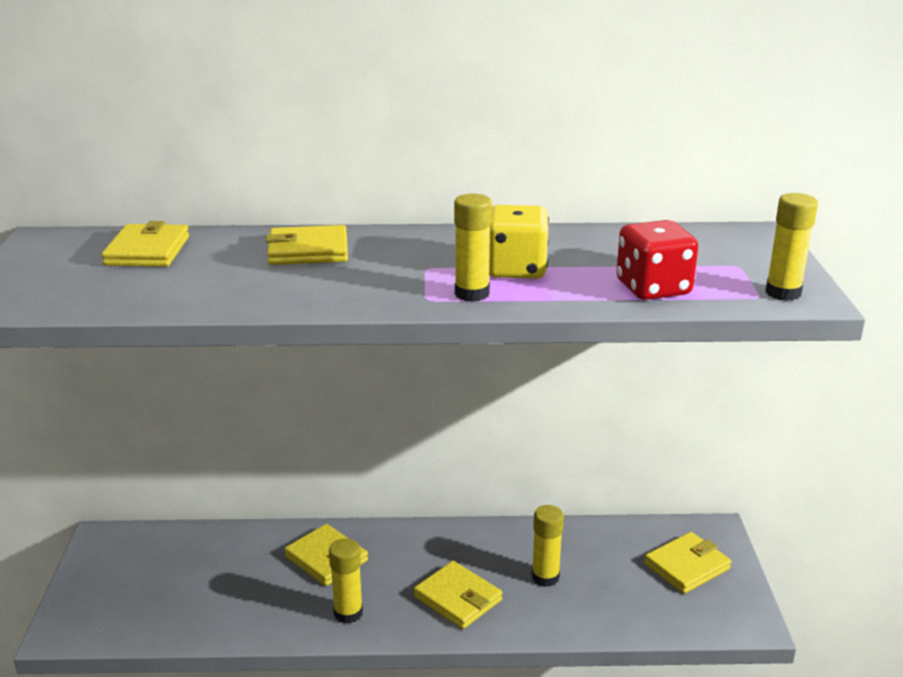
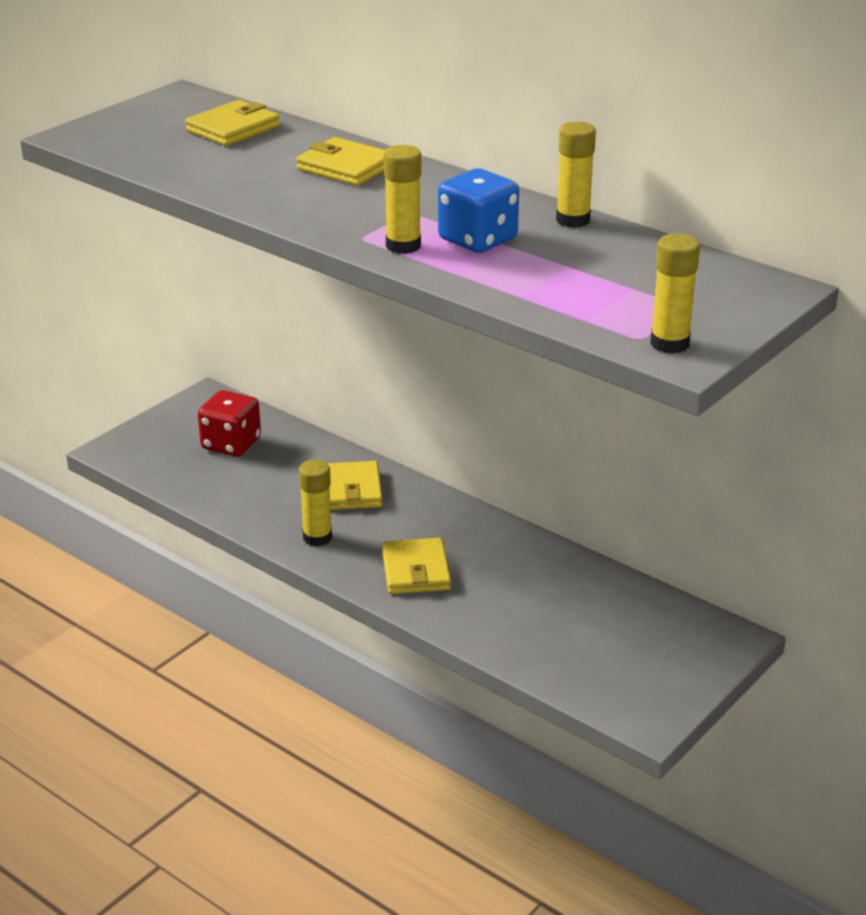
camera: 40 degrees right, 5 degrees up
yellow dice [489,205,549,279] -> blue dice [438,168,519,253]
yellow glue stick [532,505,564,587] -> yellow glue stick moved to [556,122,596,228]
red dice [616,220,698,300] -> red dice moved to [198,390,261,457]
yellow wallet [644,532,731,594] -> none

